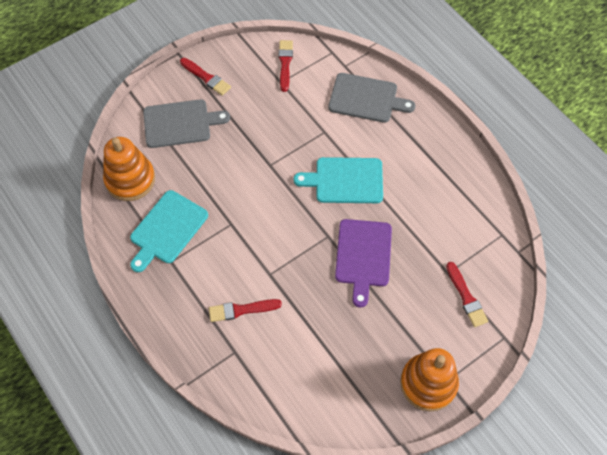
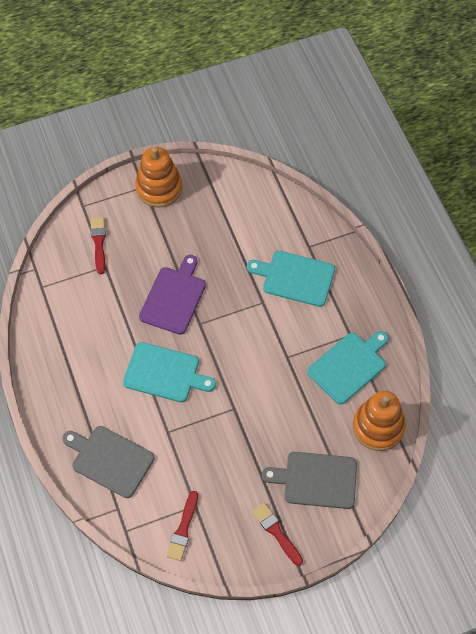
camera: 165 degrees left, 0 degrees up
red brush [209,299,282,322] -> turquoise cutting board [247,251,335,307]

